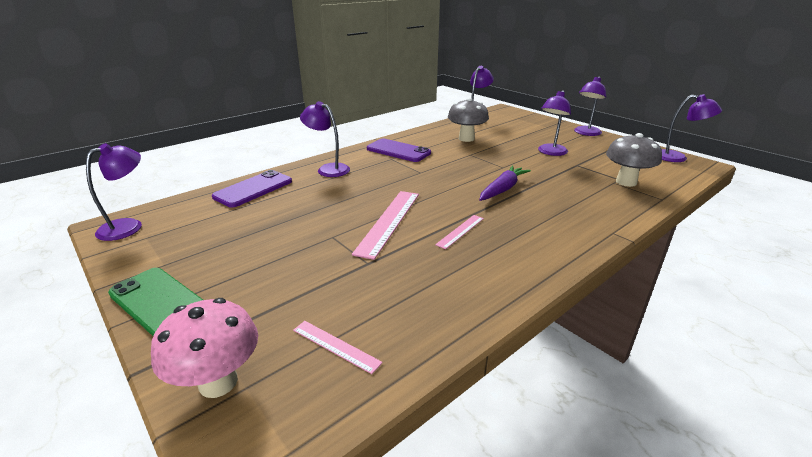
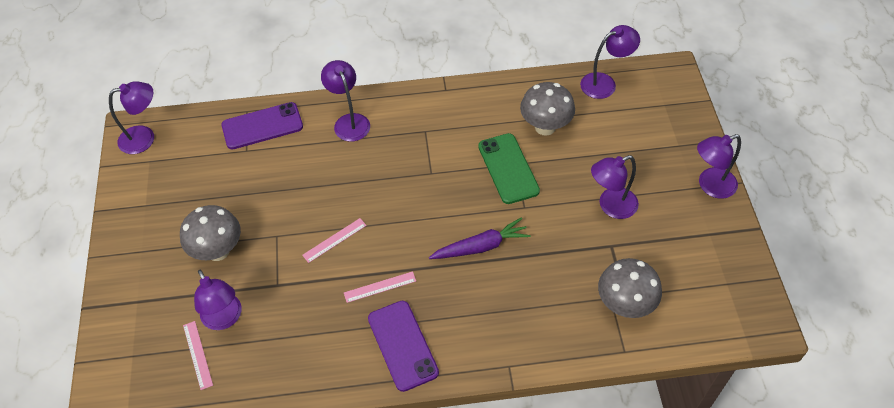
camera: 35 degrees right, 25 degrees up
green phone [108,268,203,336] -> green phone moved to [478,133,540,204]
pink mushroom [151,298,258,398] -> none
pink ruler [352,191,419,260] -> pink ruler [302,218,367,263], size x0.53
purple phone [367,139,431,162] -> purple phone moved to [368,301,439,392]
purple lamp [662,94,722,162] -> purple lamp moved to [194,270,242,330]
none -> grey mushroom [180,205,241,261]

